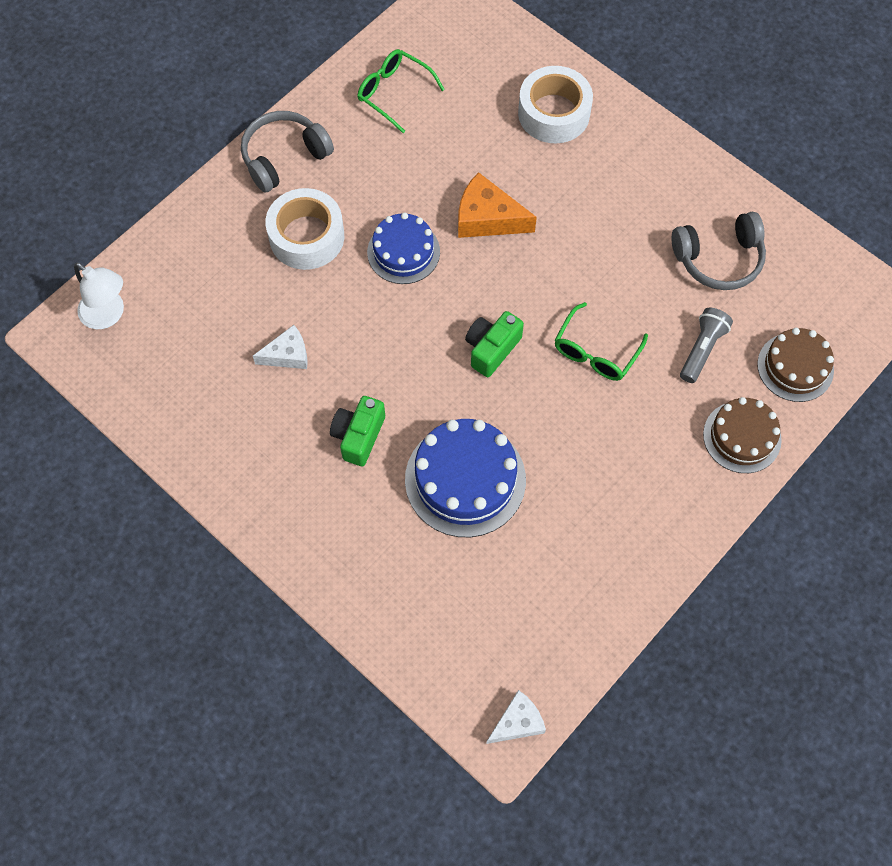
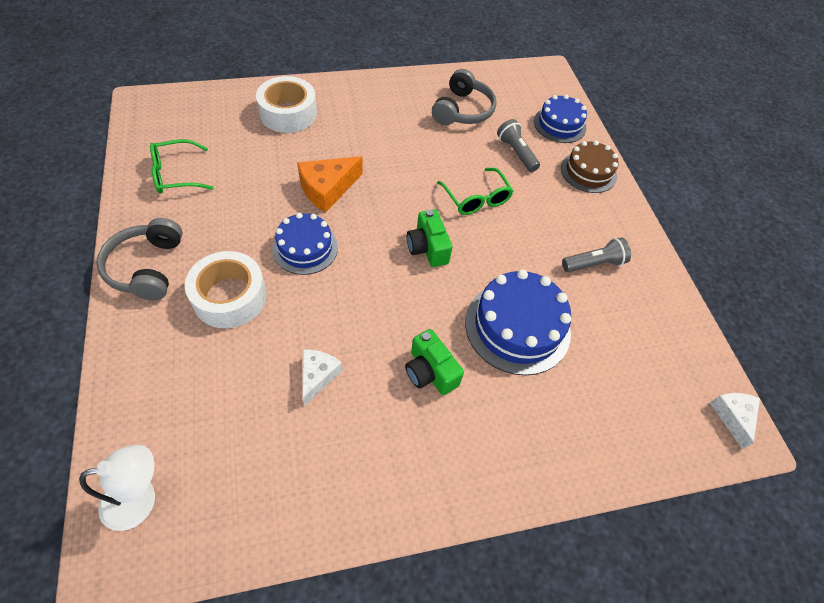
camera: 60 degrees left, 10 degrees down
brown cake [757,328,834,402] -> blue cake [534,94,587,143]
none -> grey flashlight [562,237,631,272]

